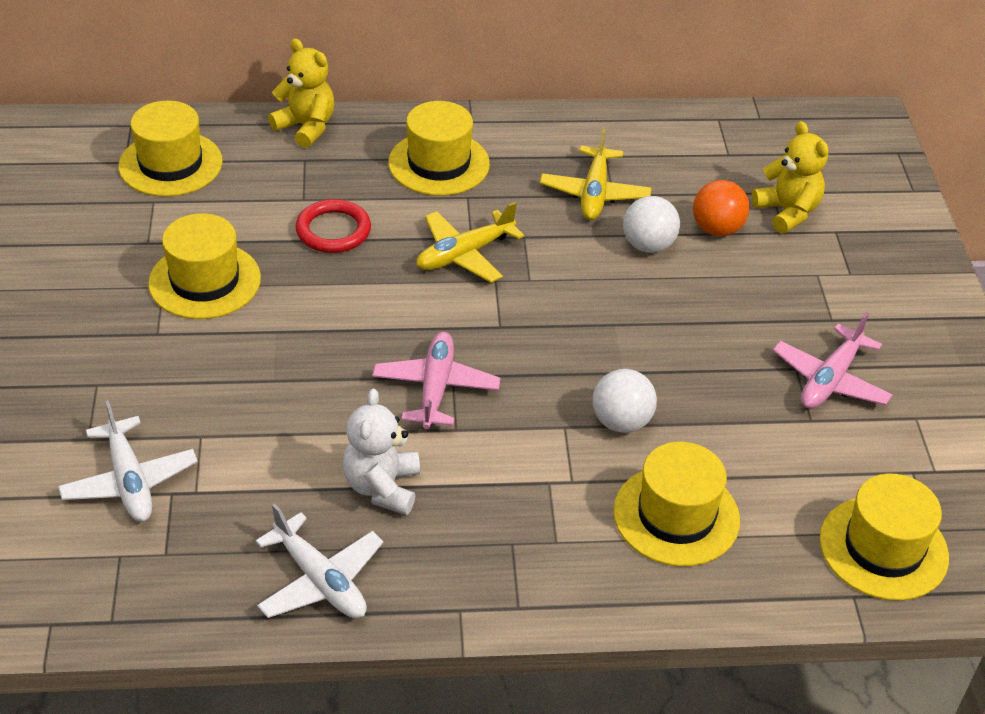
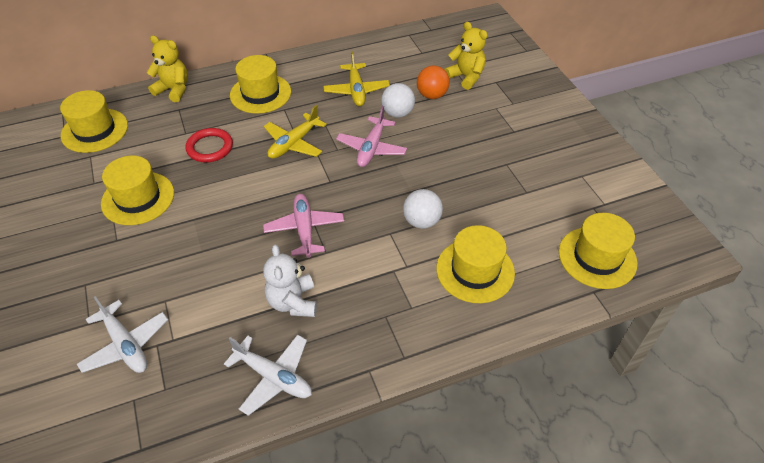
camera: 15 degrees left, 5 degrees up
pink plane [773,312,893,409] -> pink plane moved to [336,106,407,167]

